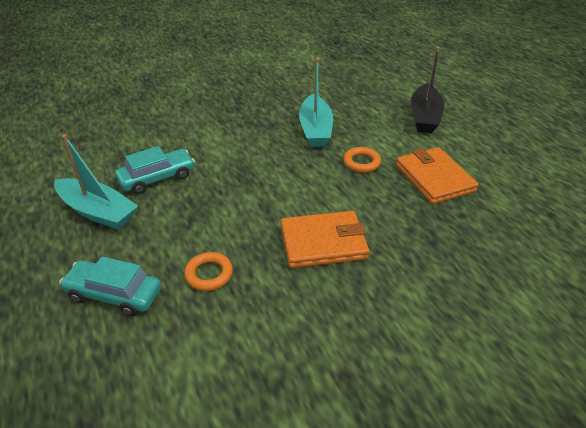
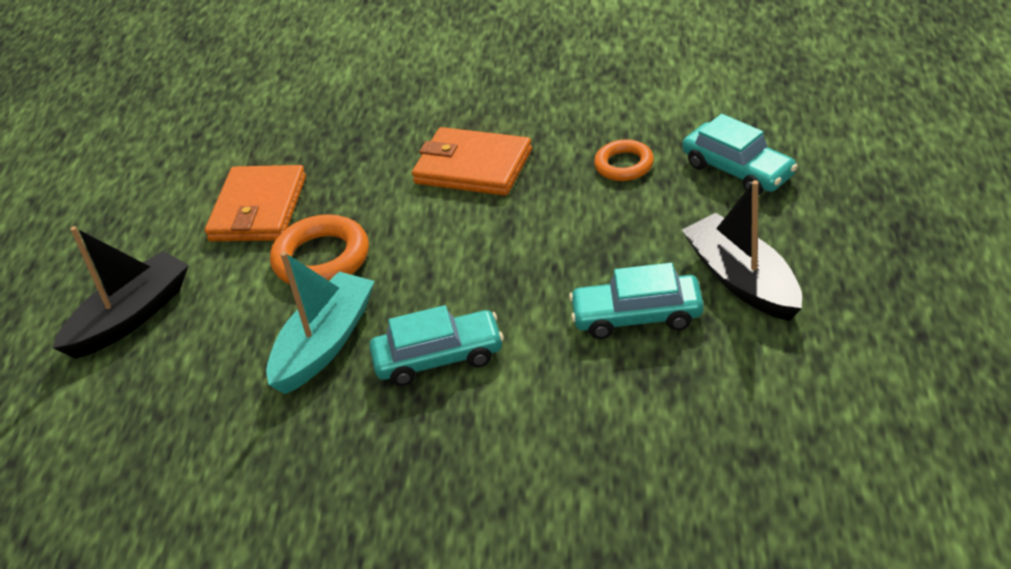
camera: 145 degrees left, 0 degrees up
turquoise boat [54,135,138,230] -> black boat [682,180,802,321]
orange ring [343,147,381,173] -> orange ring [270,214,369,284], size x1.61
none -> turquoise car [369,305,504,386]

